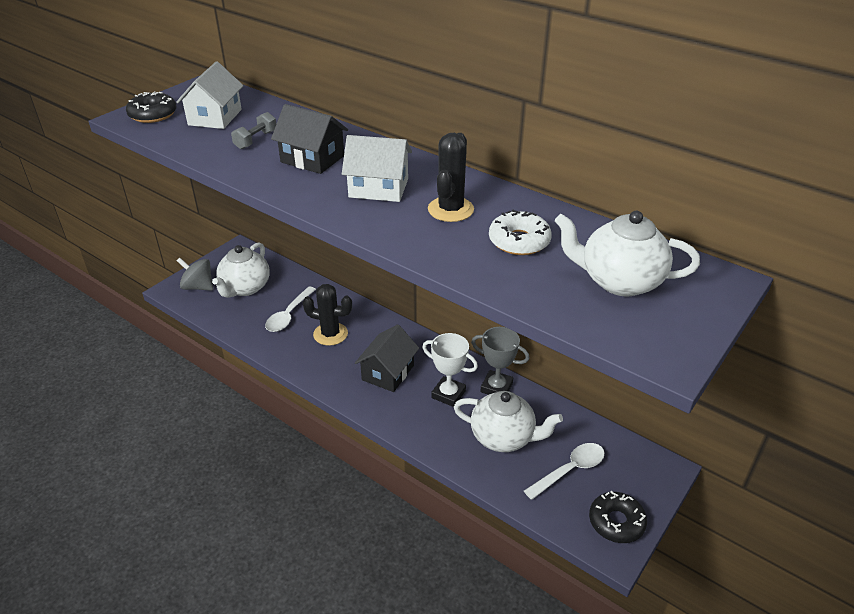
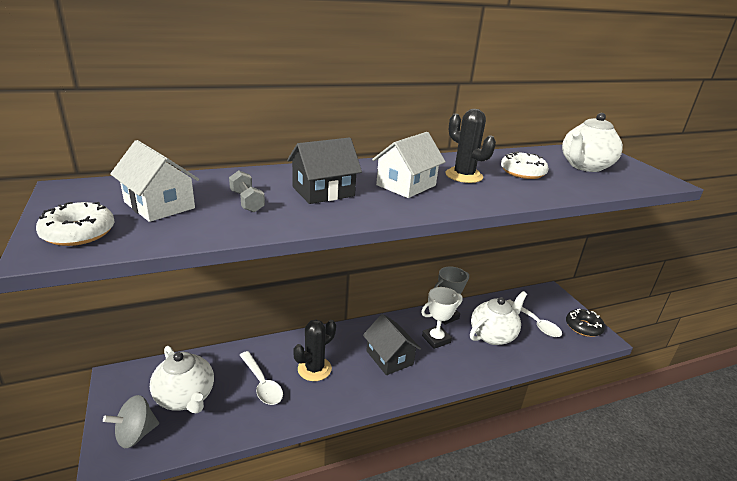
camera: 60 degrees left, 10 degrees down
black donut [126,92,177,123] -> white donut [36,202,115,246]
white spoon [524,443,605,500] -> white spoon turned 150 degrees clockwise [506,299,562,337]

